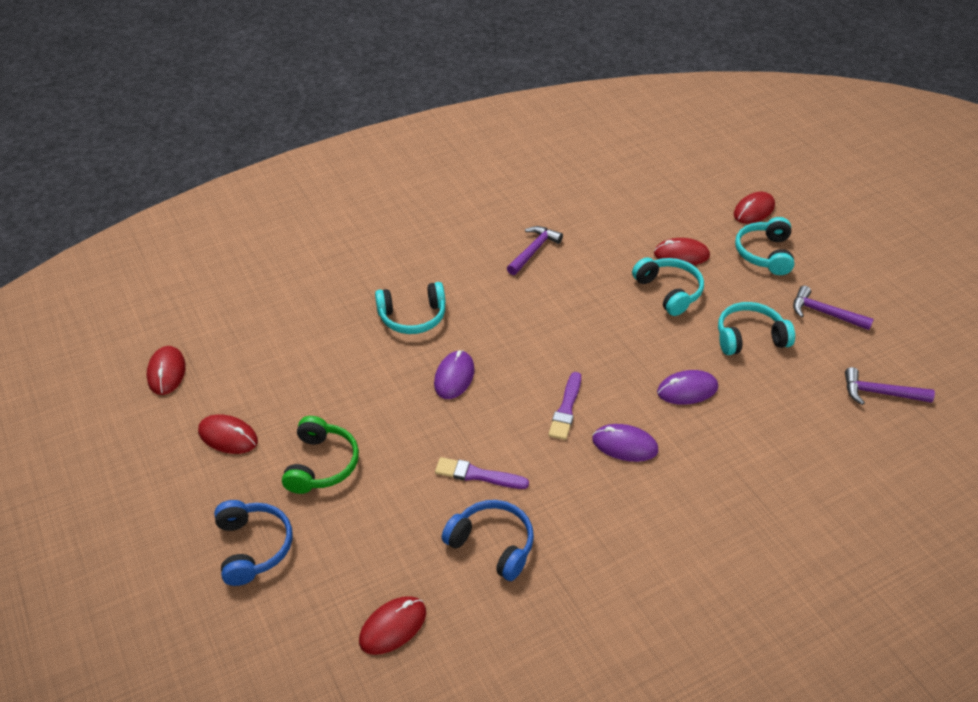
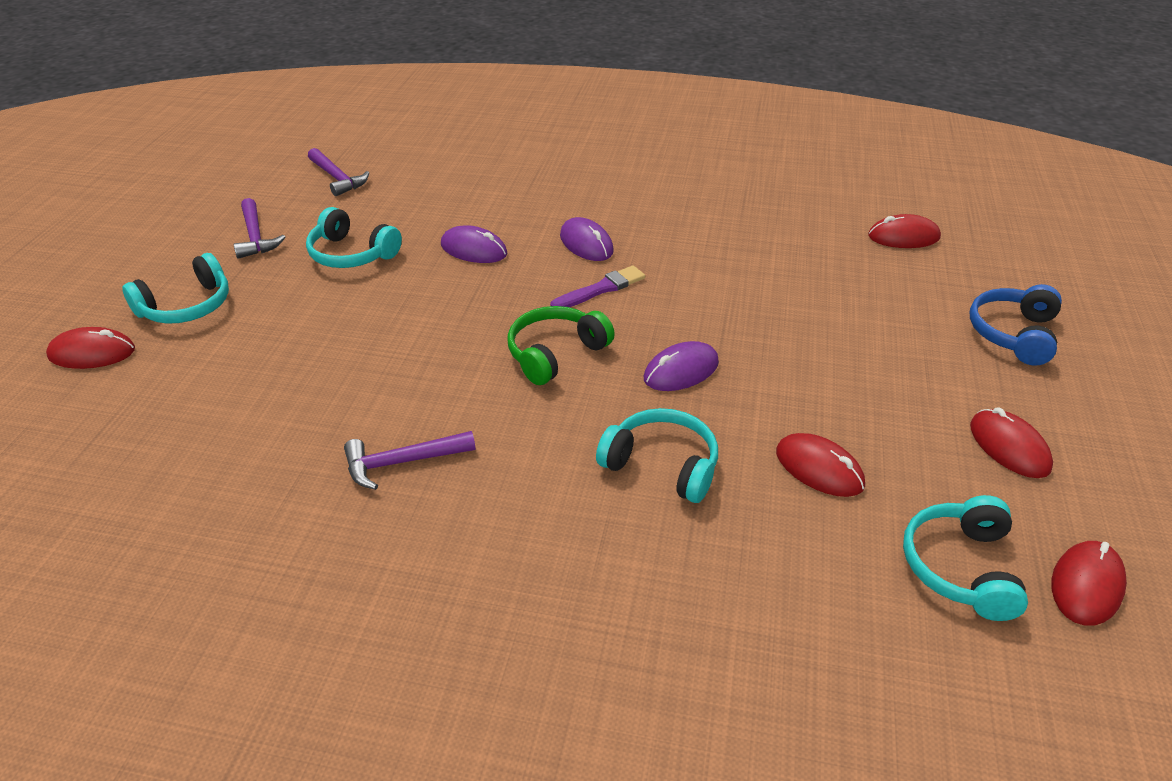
camera: 140 degrees left, 5 degrees down
green headphones [282,416,359,494] -> green headphones moved to [507,306,615,385]
purple brush [435,457,529,489] -> none
blue headphones [442,500,534,581] -> none
turquoise headphones [632,257,704,316] -> turquoise headphones moved to [903,495,1028,621]
red mouse [654,238,710,265] -> red mouse moved to [776,433,865,497]

